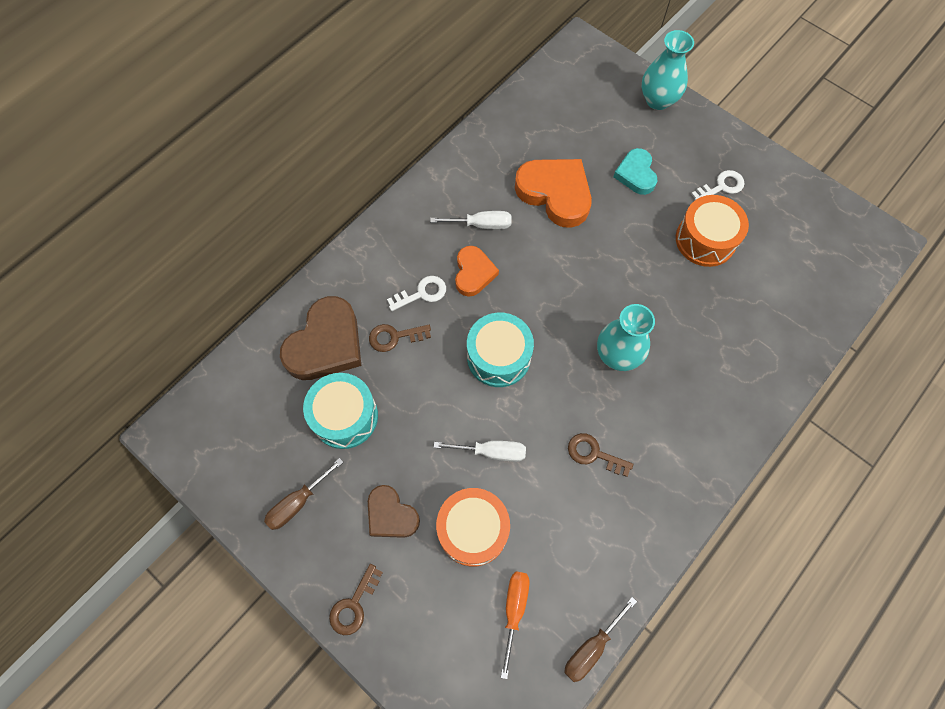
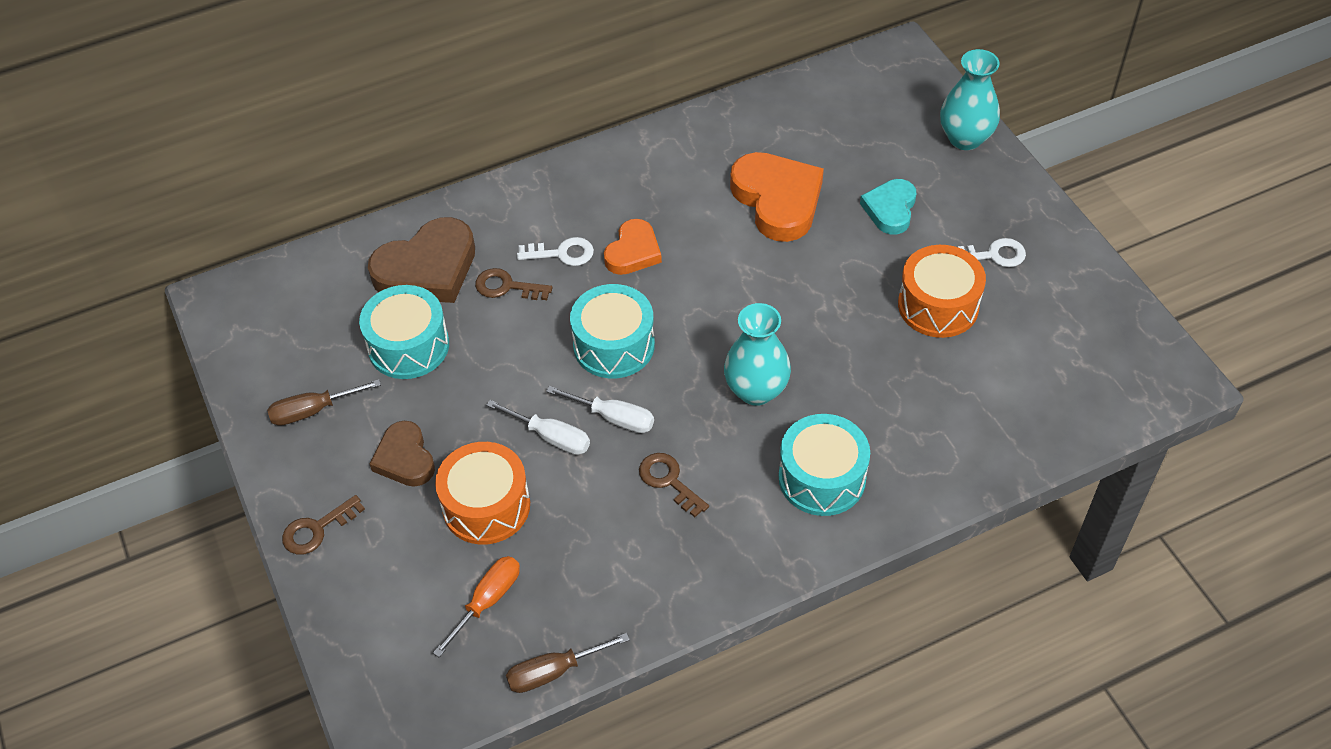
camera: 25 degrees right, 15 degrees down
white screwdriver [430,211,512,229] -> white screwdriver moved to [546,386,654,433]
none -> turquoise drum [779,414,870,516]

